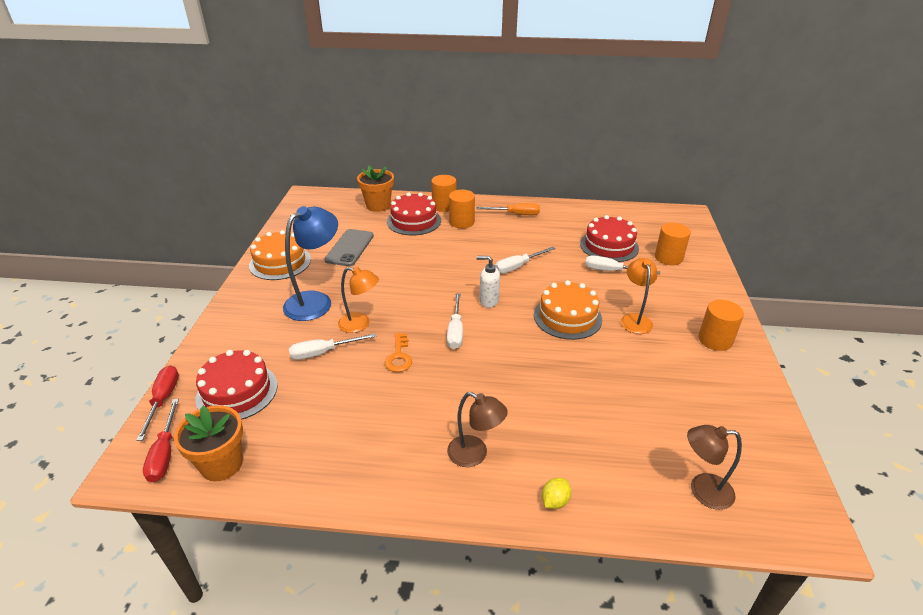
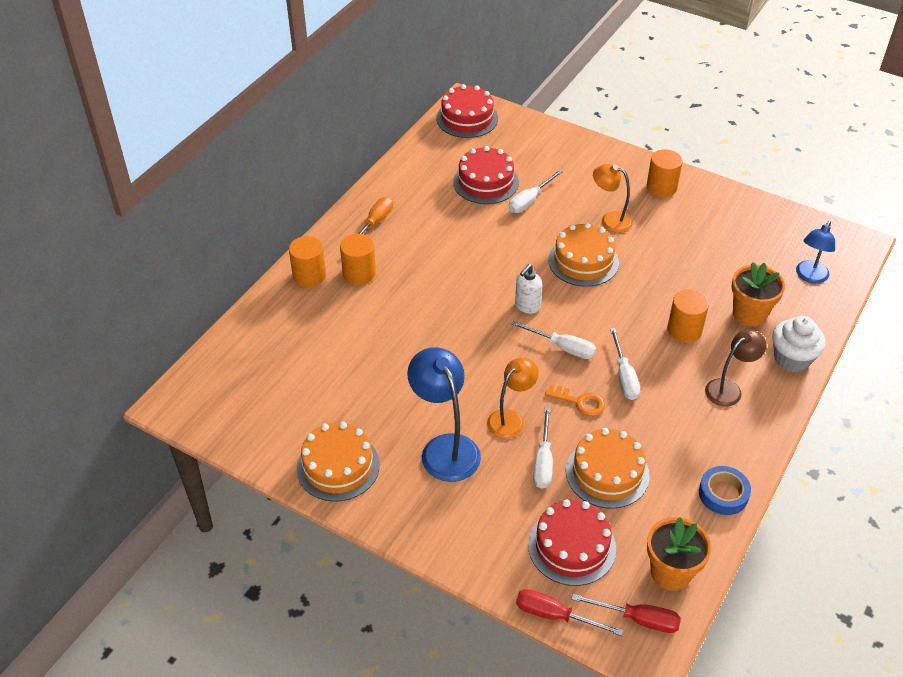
camera: 65 degrees left, 10 degrees up
grey phone [325,229,374,266] -> none
orange flower pot [357,165,394,212] -> orange flower pot moved to [731,262,785,326]
red cake [387,193,441,235] -> red cake moved to [436,84,498,138]
white screwdriver [495,247,555,274] -> white screwdriver moved to [610,328,640,400]
yellow lemon [542,478,571,509] -> white cupcake [772,316,826,372]
orange cylinder [655,223,691,265] -> orange cylinder moved to [667,289,709,343]
brown lamp [687,425,742,510] -> blue lamp [796,221,835,284]
none -> orange cake [566,428,650,509]
none -> blue tape [699,466,751,515]

